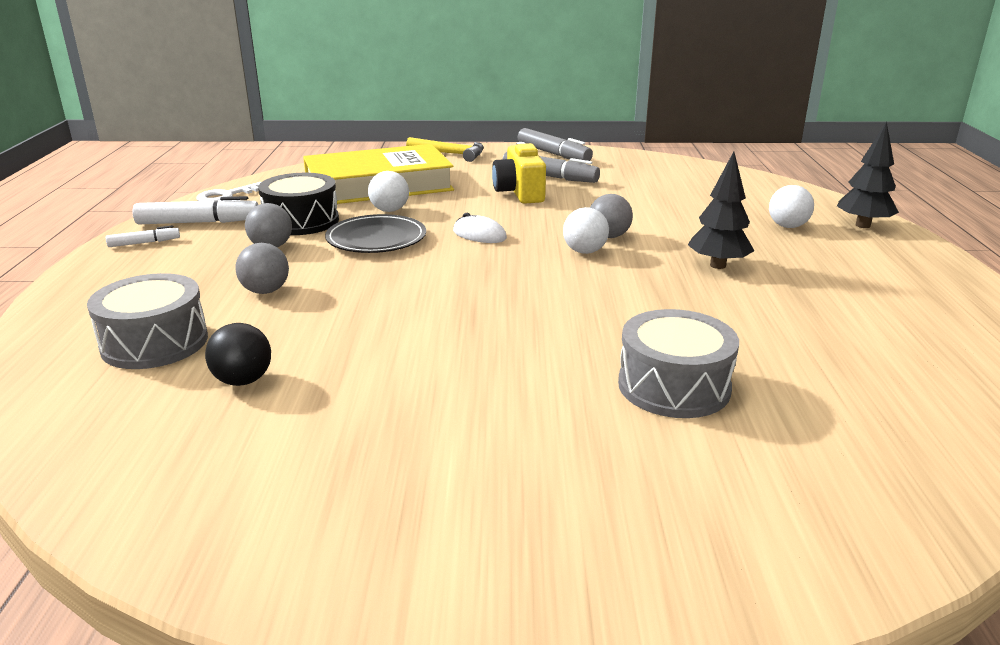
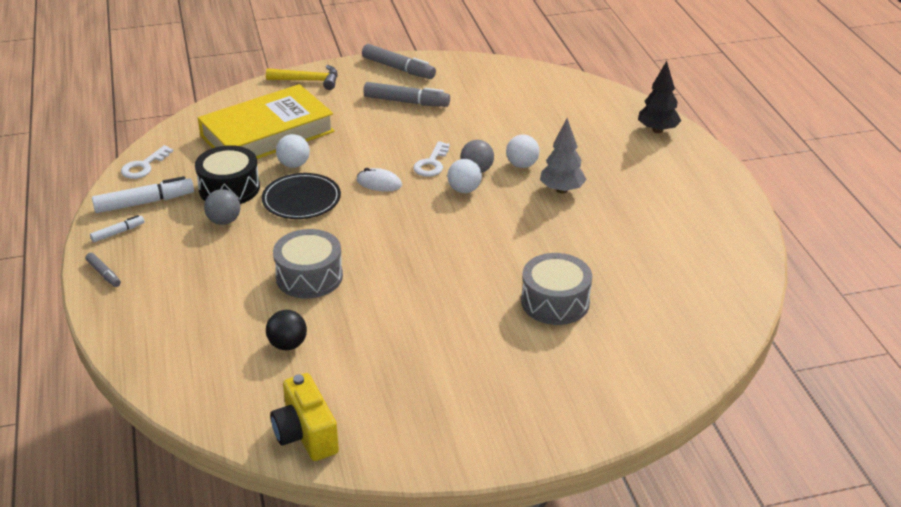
camera: 15 degrees left, 10 degrees up
grey drum [87,273,208,369] -> grey drum moved to [273,229,343,299]
grey ball [235,243,289,294] -> none
yellow camera [492,142,546,204] -> yellow camera moved to [270,373,339,461]
black tree [688,152,754,269] -> grey tree [540,118,587,194]
white ball [769,185,814,228] -> white ball moved to [506,134,540,168]
none -> grey marker [86,253,121,287]
none -> white key [413,141,450,177]

